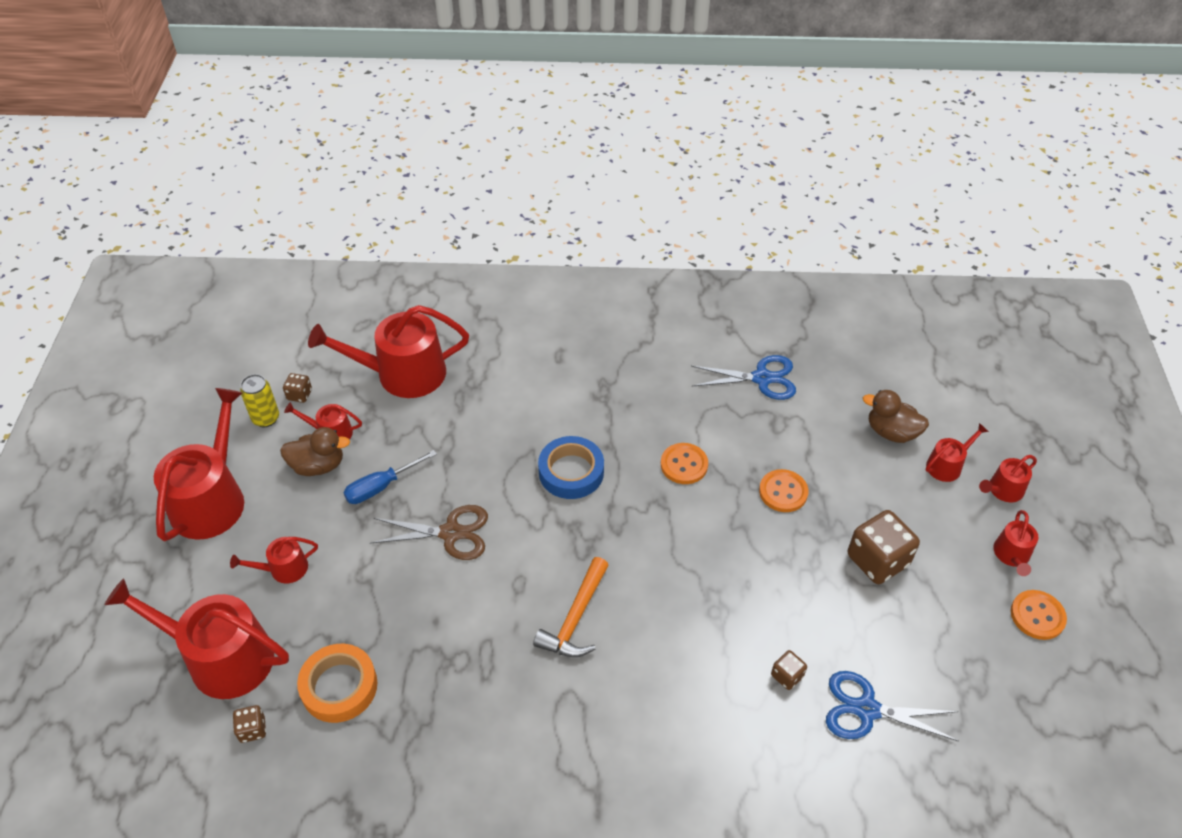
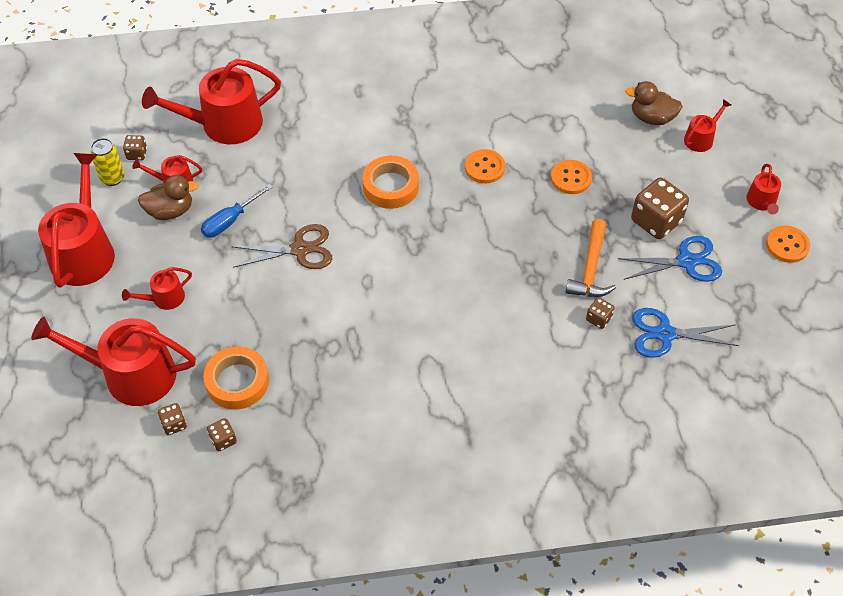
camera: 10 degrees left, 5 degrees up
orange hammer [533,557,609,657] -> orange hammer moved to [565,219,616,297]
blue tape [538,436,604,499] -> orange tape [362,156,419,209]
blue scissors [691,355,796,400] -> blue scissors moved to [618,236,722,282]
red watering can [979,455,1037,502] -> none
none -> brown dice [207,418,237,451]

